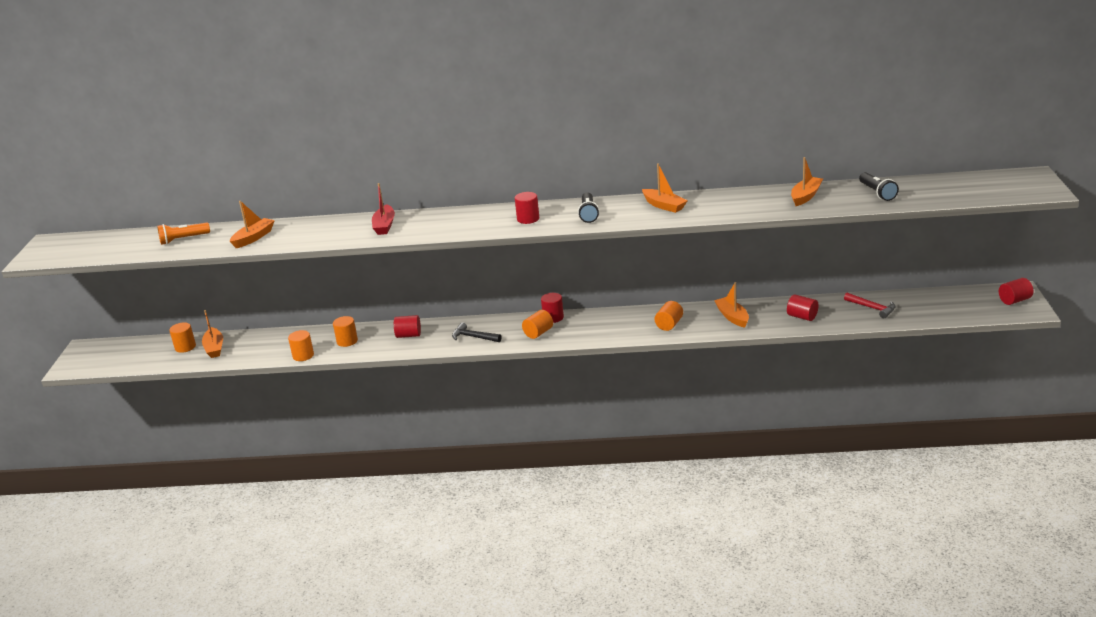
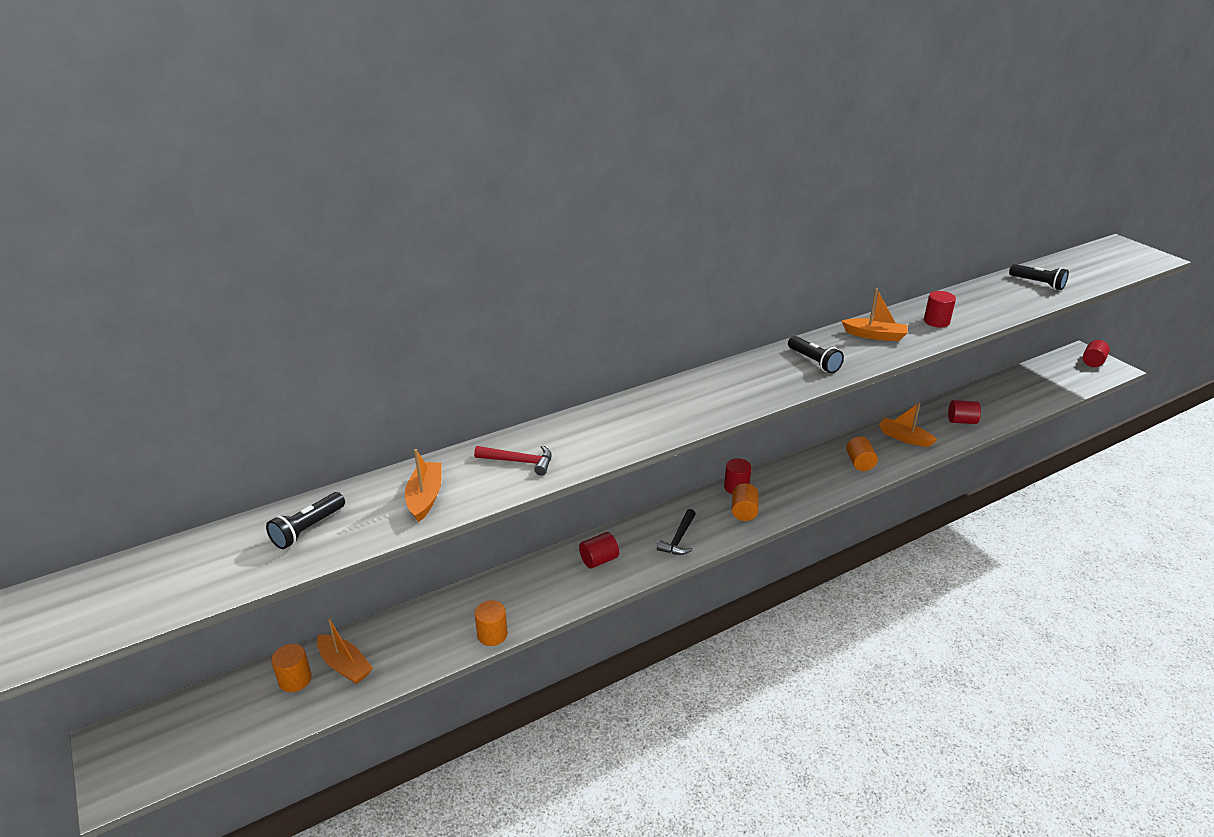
camera: 35 degrees left, 5 degrees up
orange flashlight [157,223,210,245] -> black flashlight [266,492,345,549]
orange cylinder [333,316,358,347] -> none
red boat [372,183,395,235] -> none
black hammer [452,322,502,342] -> black hammer turned 60 degrees counterclockwise [657,509,696,555]
red cylinder [515,192,540,224] -> red cylinder moved to [924,291,956,327]
orange boat [791,157,823,206] -> none
red hammer [844,293,896,318] -> red hammer moved to [474,445,552,475]

